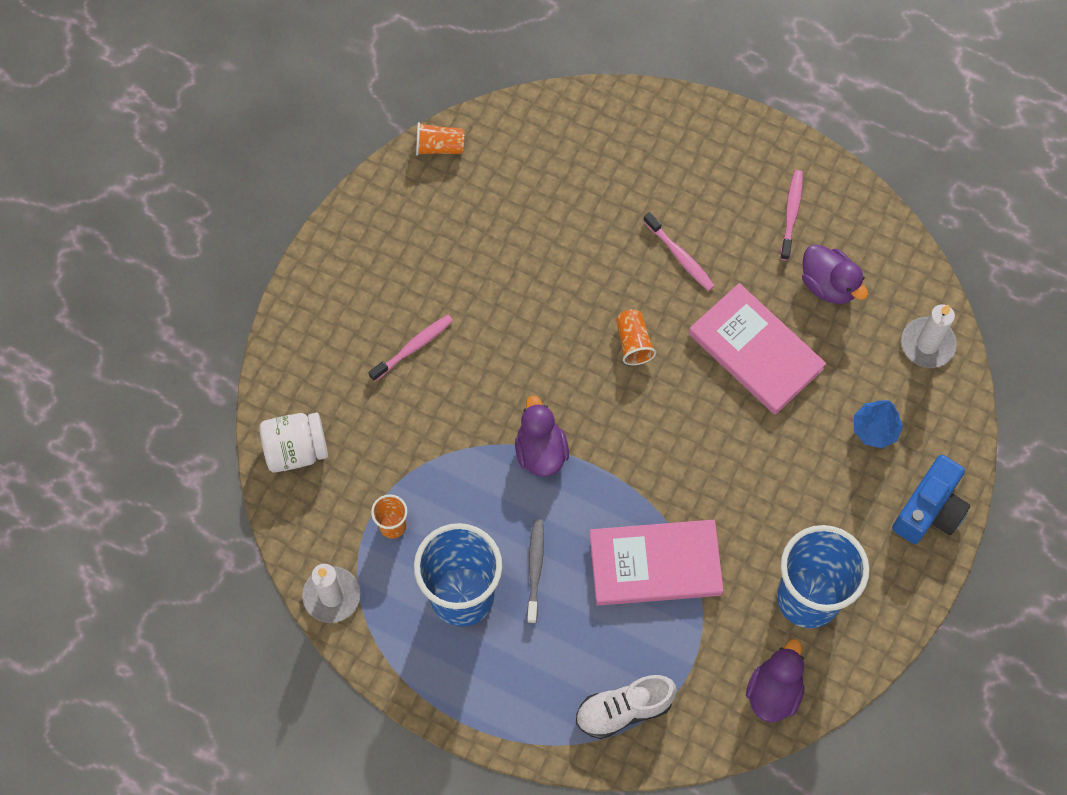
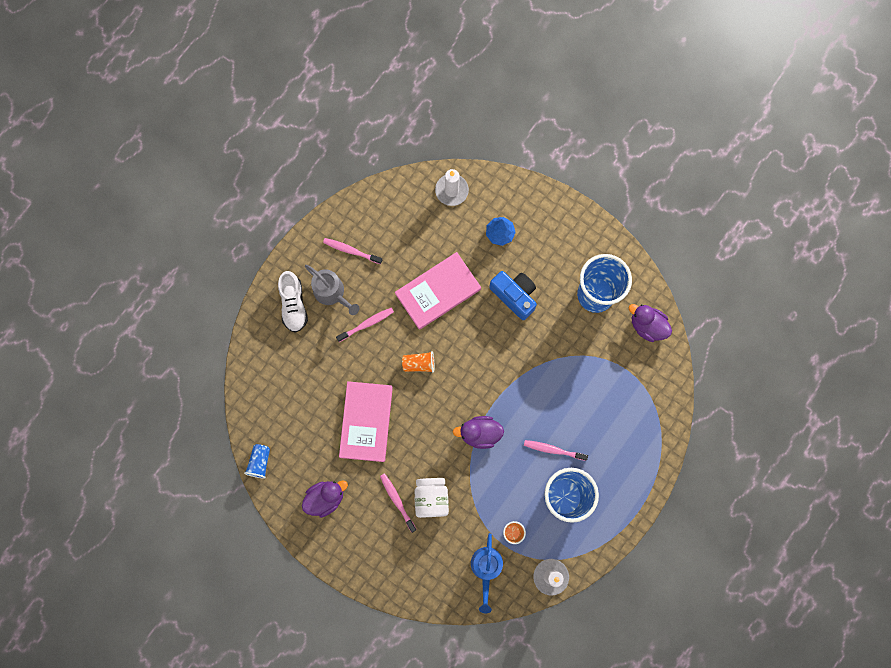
camera: 80 degrees left, 10 degrees up
white jar [259,413,328,473] -> white jar moved to [414,478,449,518]
orange cup [416,122,464,156] -> blue cup [244,444,270,479]
grey toothbrush [527,520,544,623] -> pink toothbrush [524,440,588,461]
white shoe [576,675,677,739] -> white shoe moved to [278,271,308,333]
pink book [589,520,724,606] -> pink book moved to [339,381,393,462]
purple duck [802,244,868,304] -> purple duck moved to [302,481,348,518]
blue camera [892,455,970,544] -> blue camera moved to [489,271,537,320]
none -> grey watering can [305,265,359,315]
none -> blue watering can [471,533,503,613]

